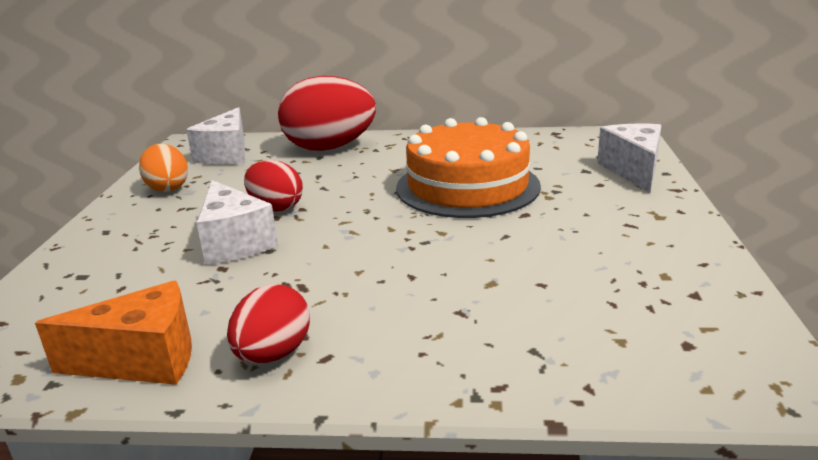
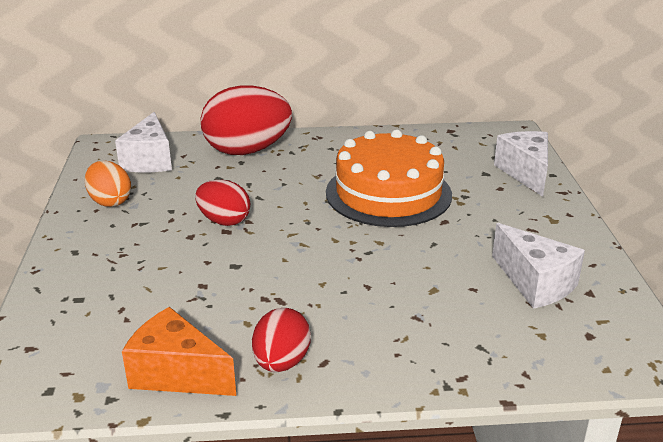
camera: 10 degrees left, 5 degrees up
orange cheese [35,281,192,385] -> orange cheese turned 135 degrees counterclockwise [122,307,236,396]
white cheese [196,180,278,265] -> white cheese moved to [492,223,585,309]

